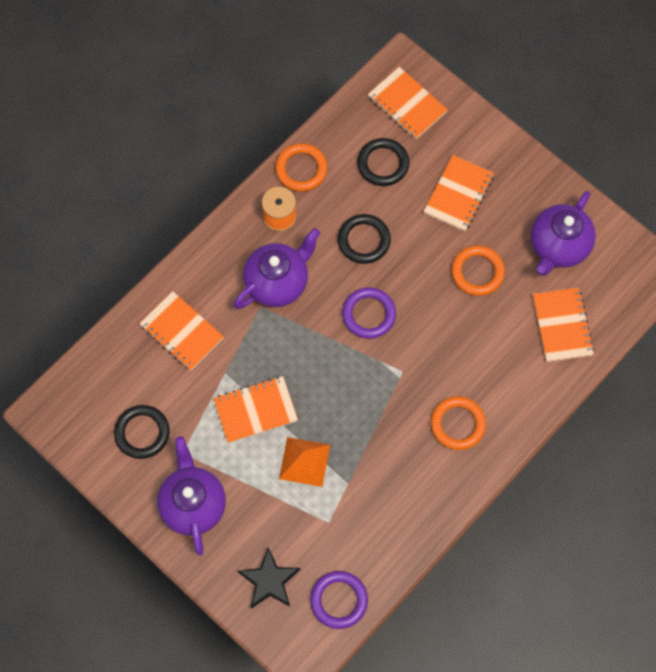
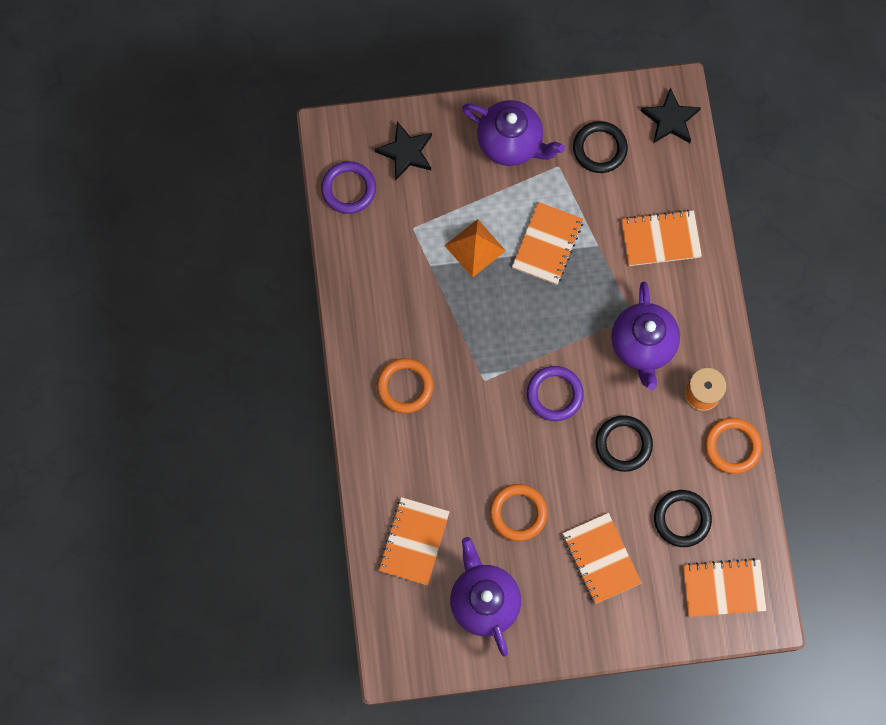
camera: 130 degrees right, 5 degrees up
orange notebook [533,288,594,362] -> orange notebook turned 75 degrees clockwise [378,497,450,585]
none -> black star [641,88,701,143]

